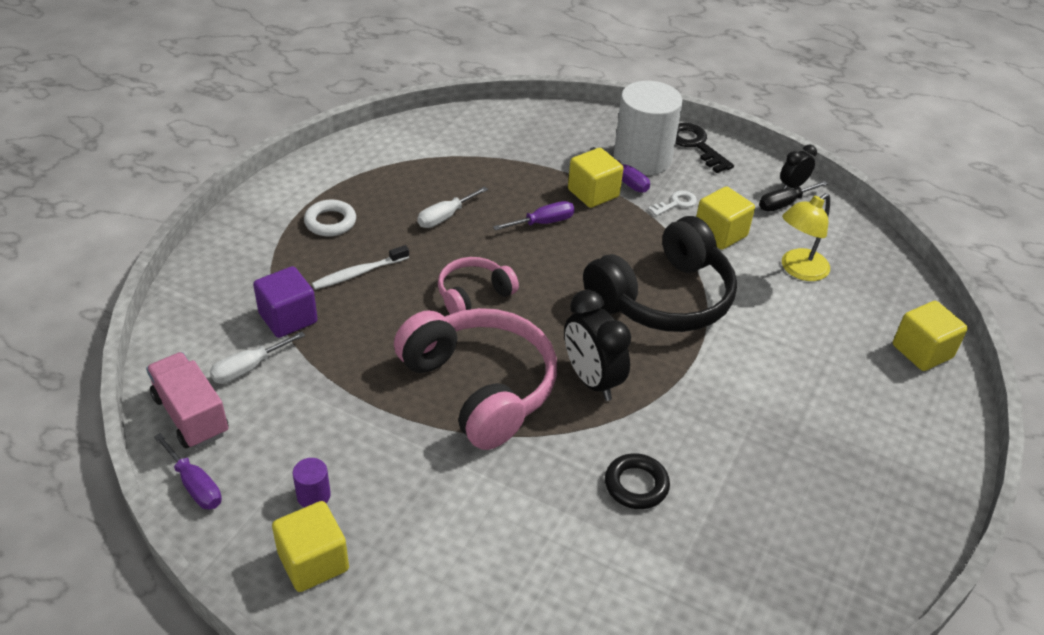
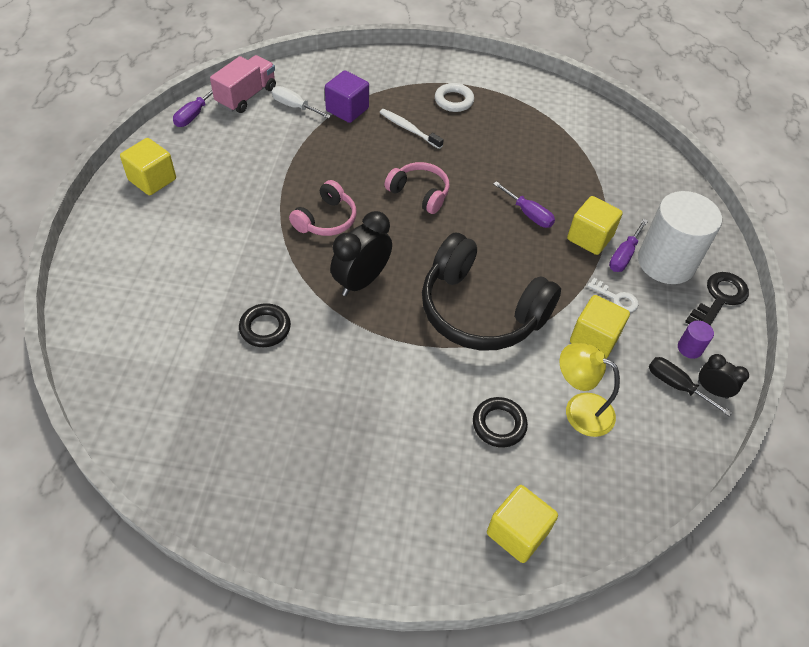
camera: 70 degrees right, 10 degrees up
purple cylinder [293,458,331,508] -> purple cylinder moved to [678,320,714,359]
pink headphones [394,308,557,450] -> pink headphones [289,180,356,236], size x0.53
white screwdriver [417,187,488,228] -> none
none -> black ring [473,397,528,448]

